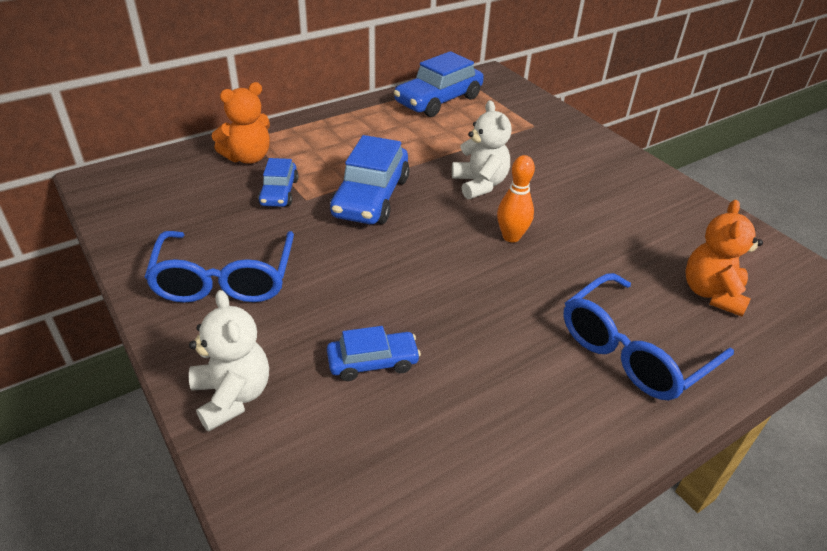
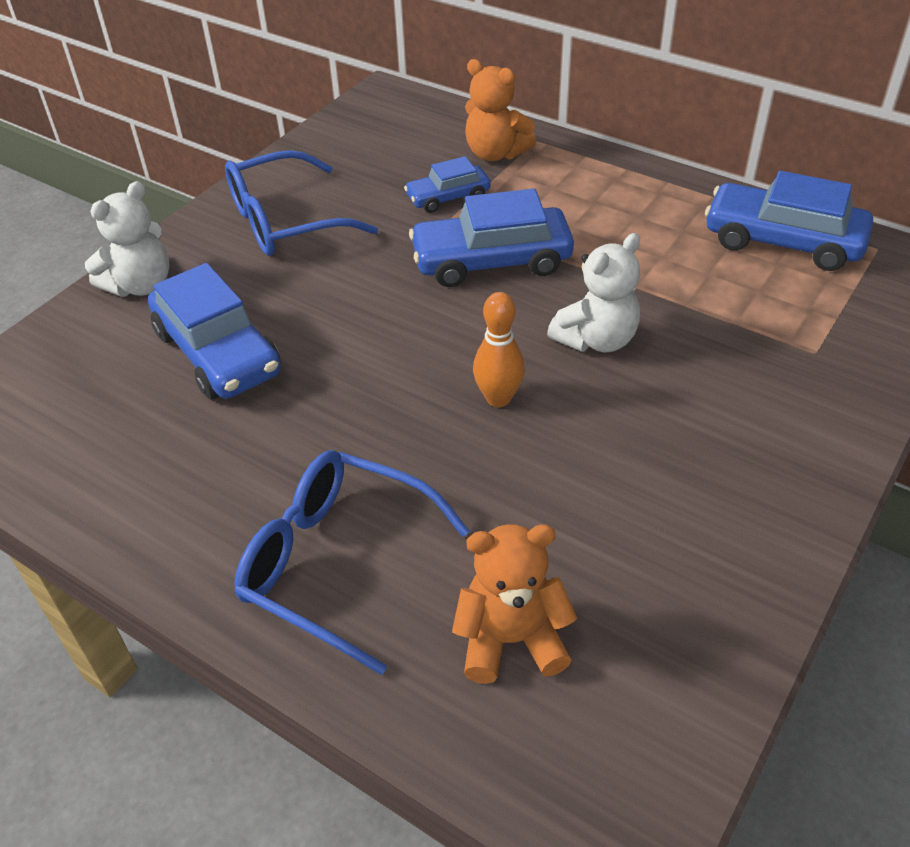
camera: 70 degrees right, 5 degrees up
blue car [327,326,421,381] -> blue car [148,263,281,400], size x1.76

